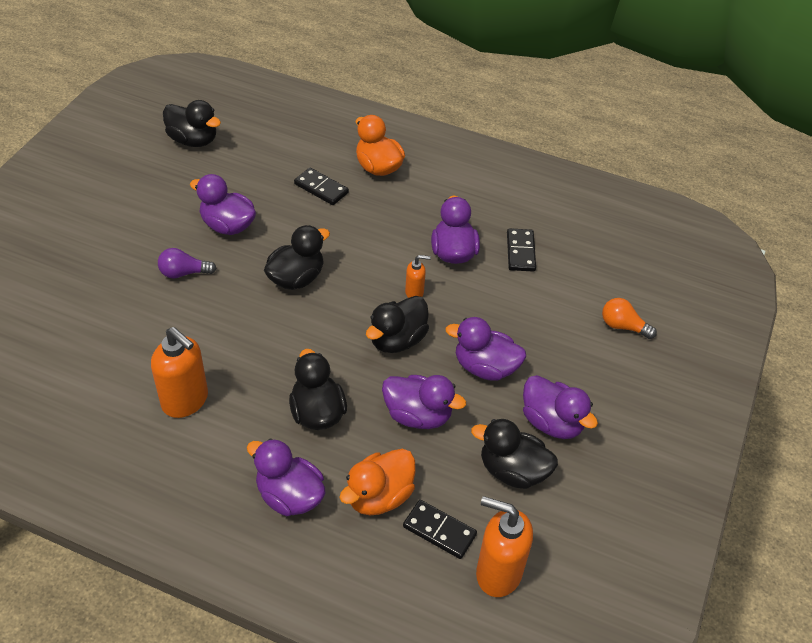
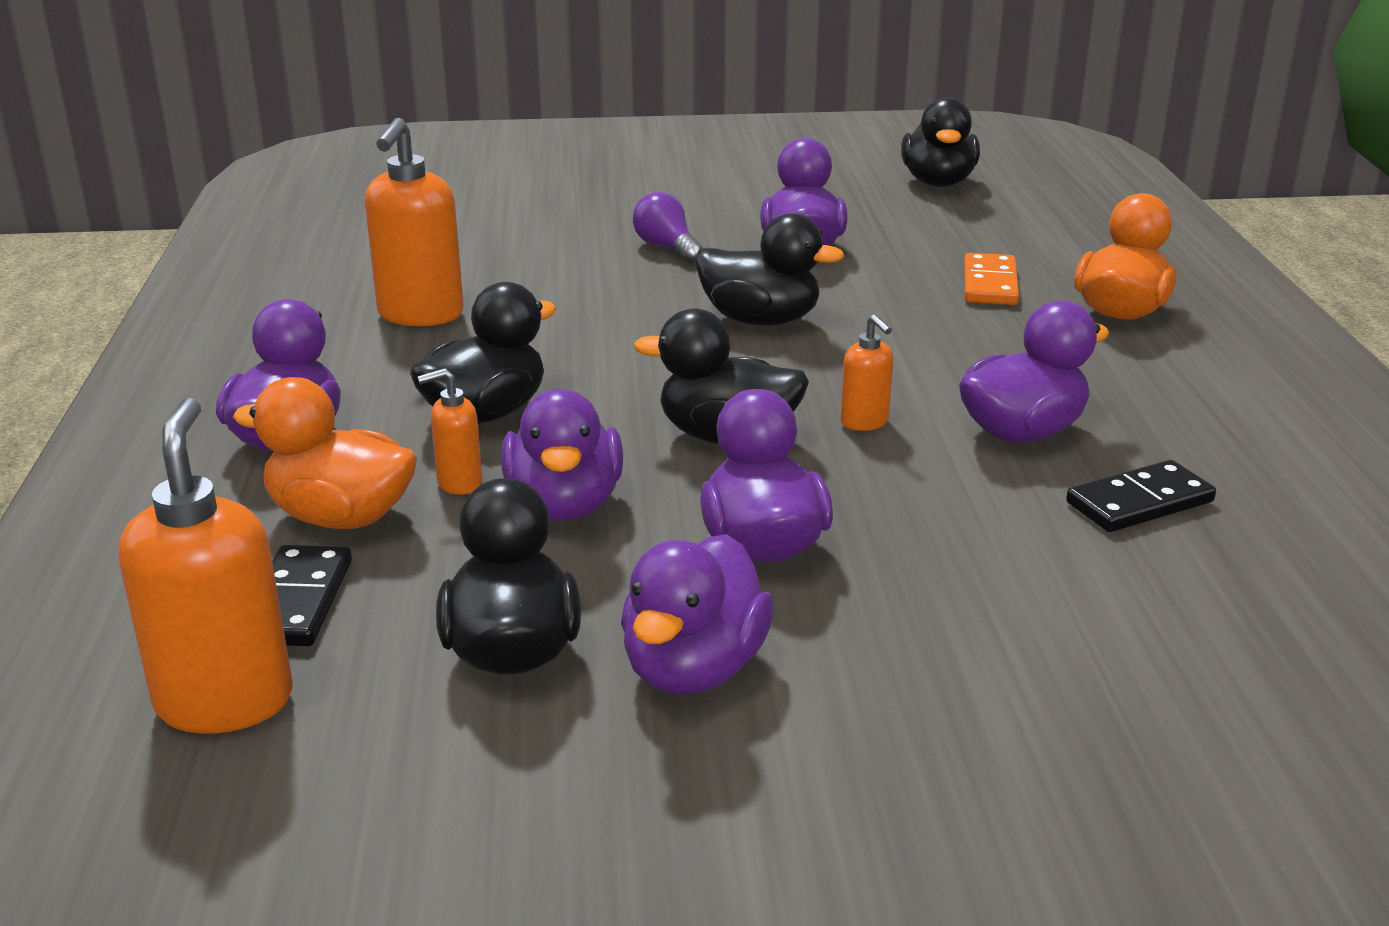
camera: 65 degrees right, 20 degrees down
black domino [294,168,349,205] -> orange domino [964,253,1019,305]
orange light bulb [602,298,657,339] -> none
none -> orange soap dispenser [417,368,482,495]

